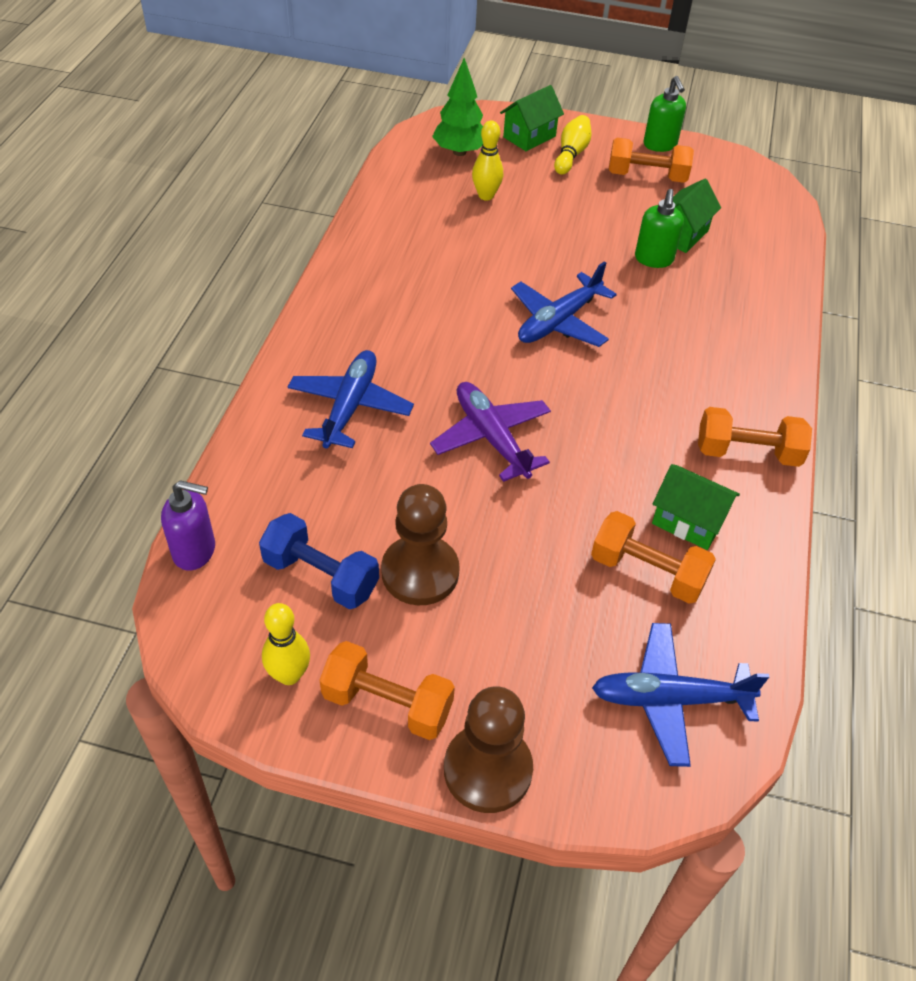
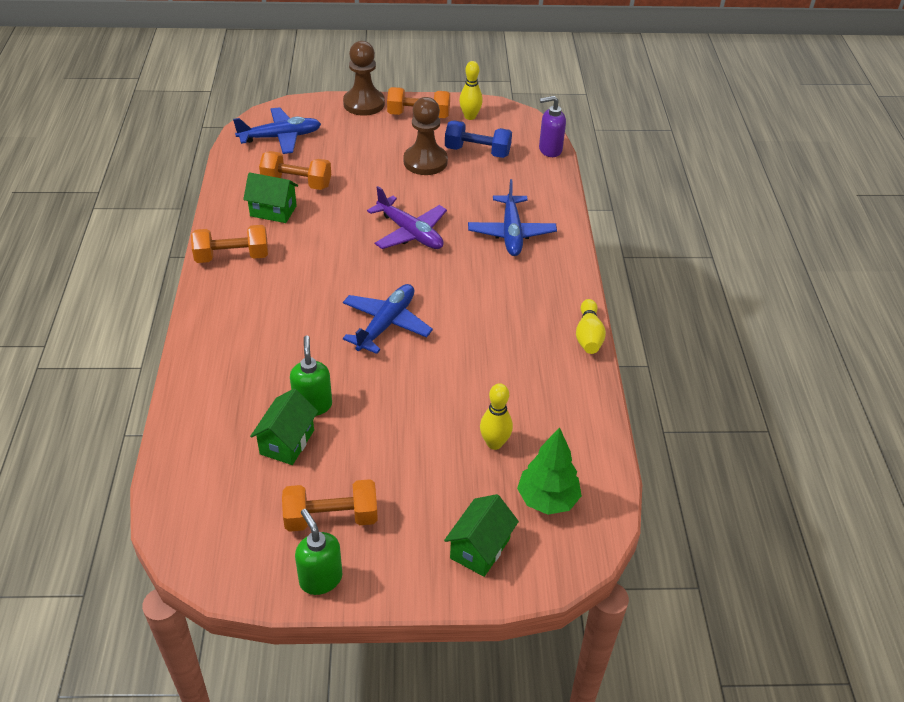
camera: 165 degrees right, 5 degrees down
yellow bowling pin [554,115,592,175] -> yellow bowling pin moved to [576,299,606,354]

